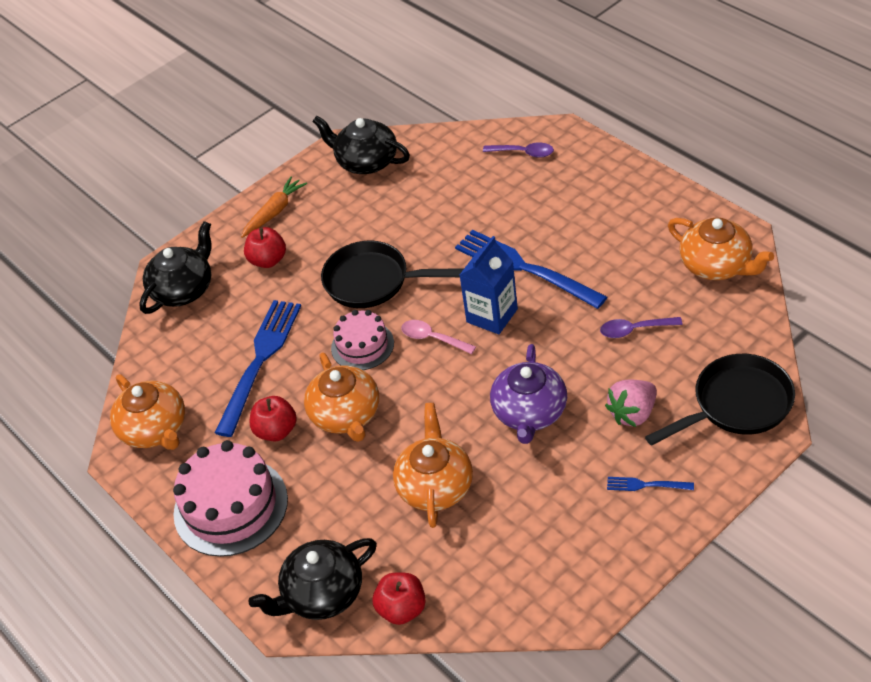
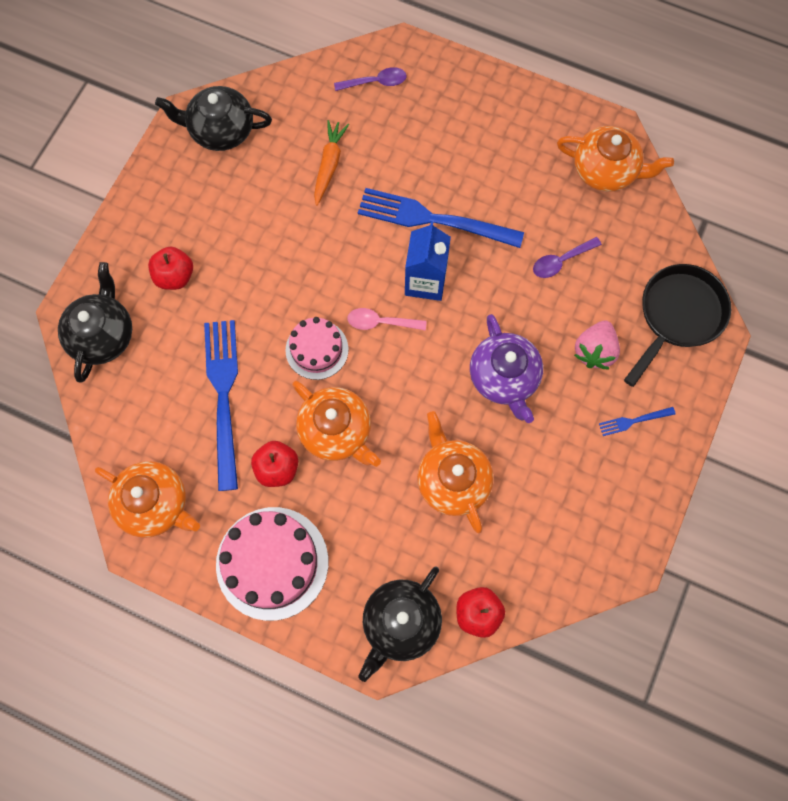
camera: 30 degrees left, 25 degrees up
orange carrot [241,176,307,238] -> orange carrot moved to [314,120,349,206]
black pan [321,241,464,308] -> none

